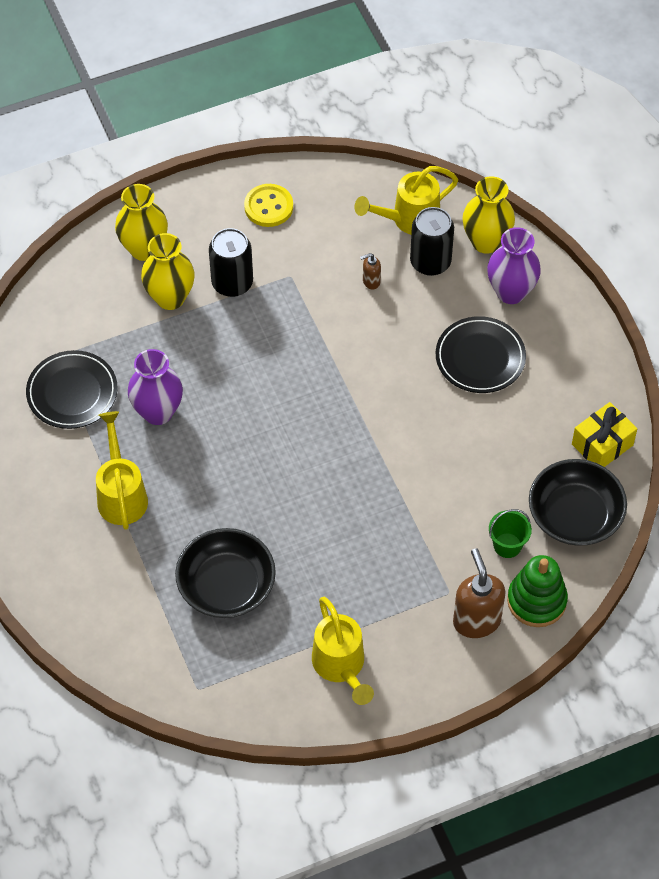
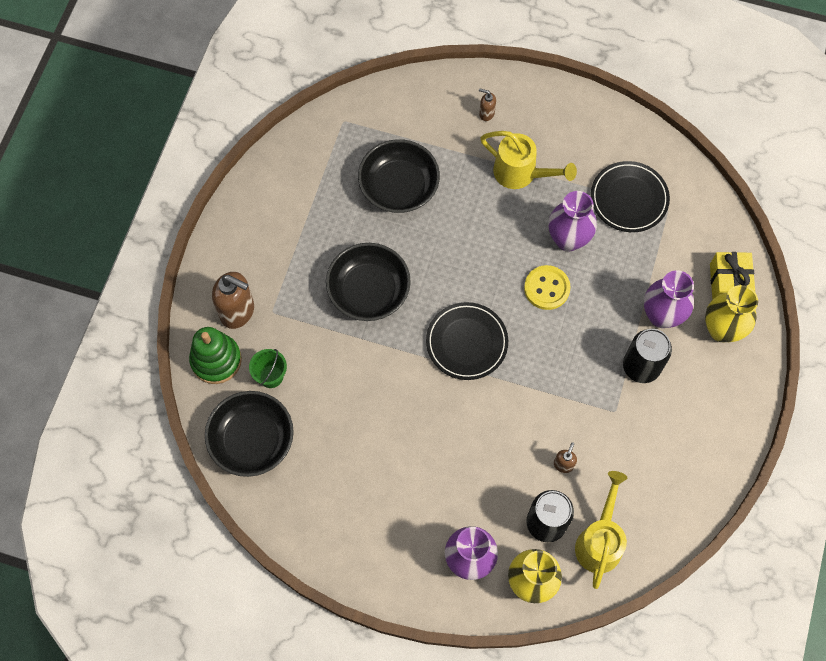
camera: 130 degrees right, 10 degrees up
yellow vase [141,233,195,310] -> purple vase [644,270,694,328]
yellow button [244,184,293,227] -> yellow button moved to [524,265,571,310]
yellow watering can [312,597,374,705] -> none
black plate [436,316,526,393] -> black plate moved to [426,302,508,380]
yellow gift [572,402,637,467] -> yellow gift moved to [710,252,755,300]
none -> black bowl [326,243,411,321]
none -> brown soap dispenser [479,88,496,121]

